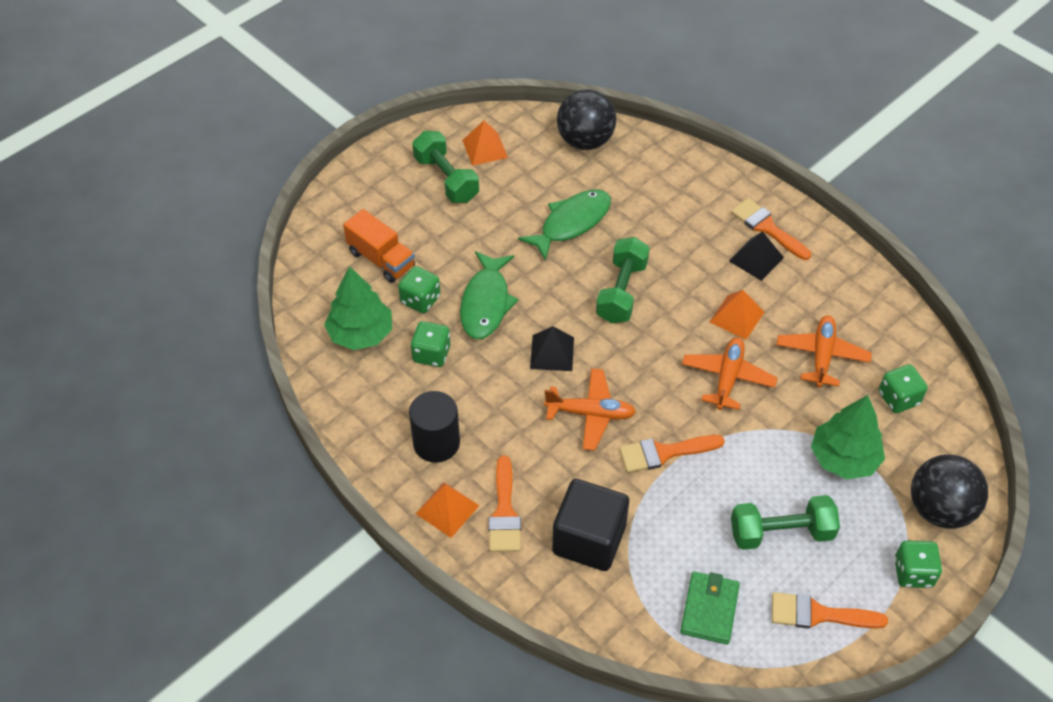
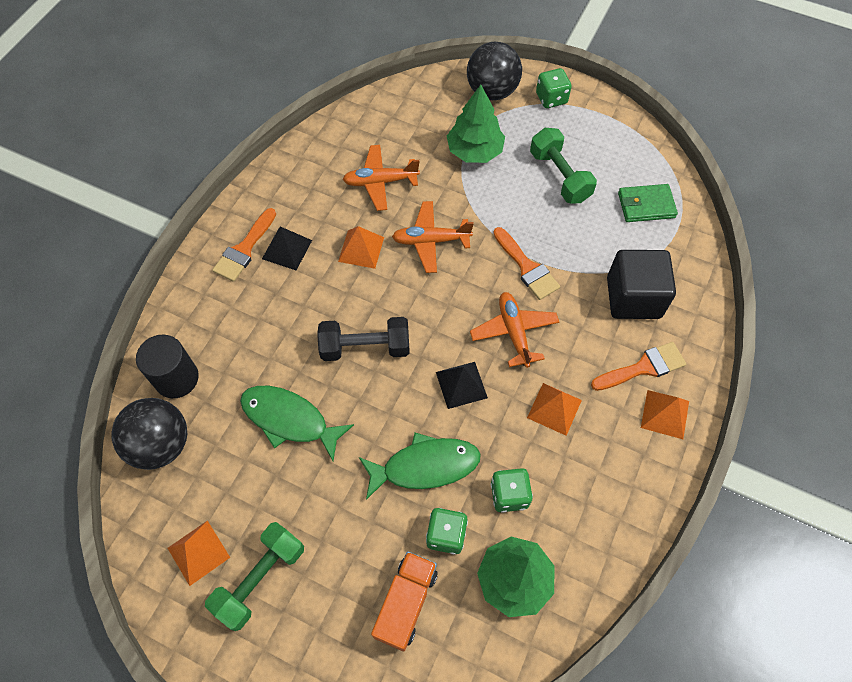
camera: 110 degrees left, 10 degrees up
black cylinder [409,391,460,463] -> black cylinder moved to [136,335,199,398]
green dumbbell [596,237,650,323] -> black dumbbell [317,317,410,361]
orange brush [772,592,888,629] -> none
green dice [879,364,928,413] -> none
none -> orange pyramid [527,383,582,436]

